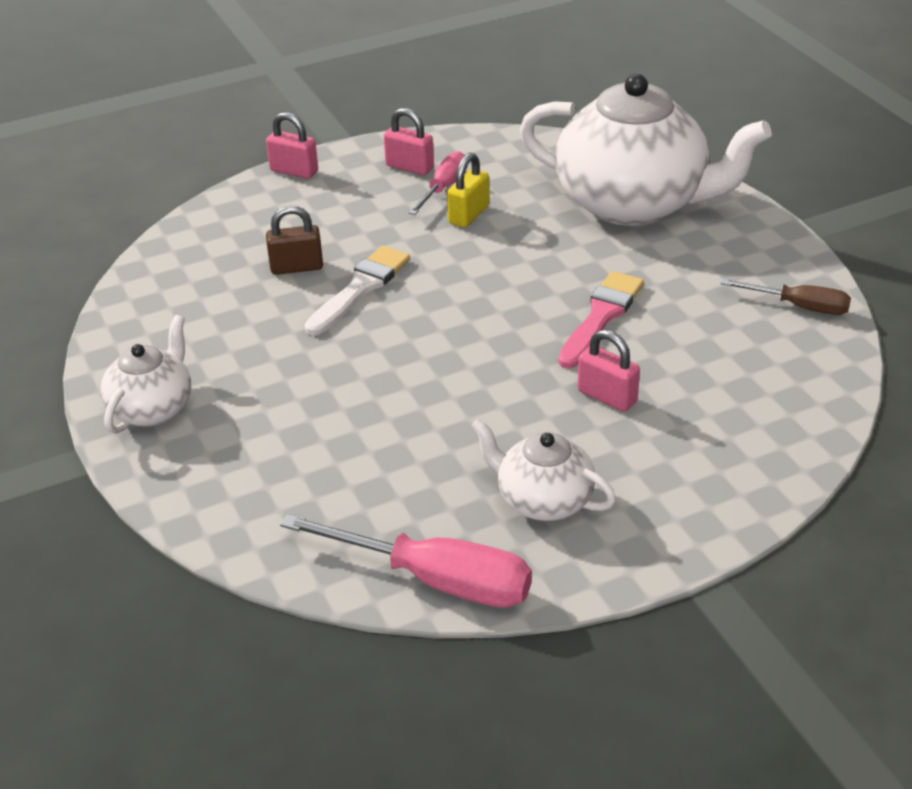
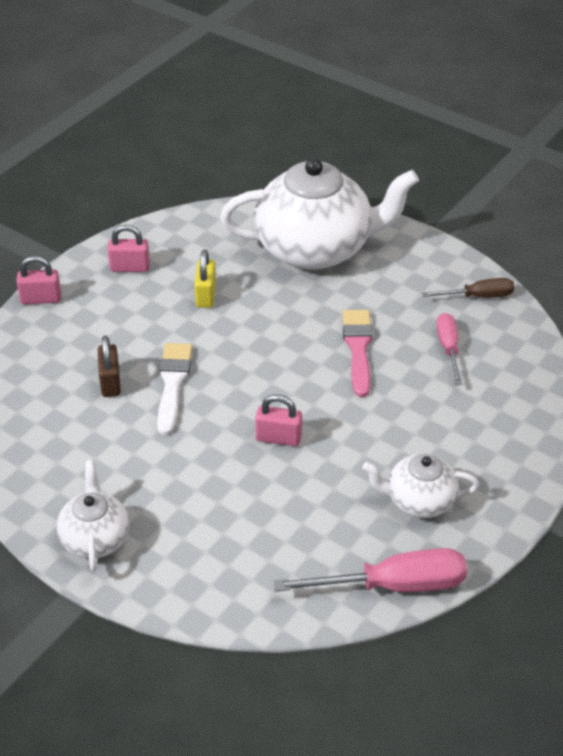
camera: 30 degrees left, 5 degrees up
brown padlock [266,205,323,275] -> brown padlock turned 60 degrees counterclockwise [98,335,121,397]
pink screwdriver [409,151,467,215] -> pink screwdriver moved to [436,313,462,385]
pink padlock [578,329,640,412] -> pink padlock moved to [255,394,302,446]

